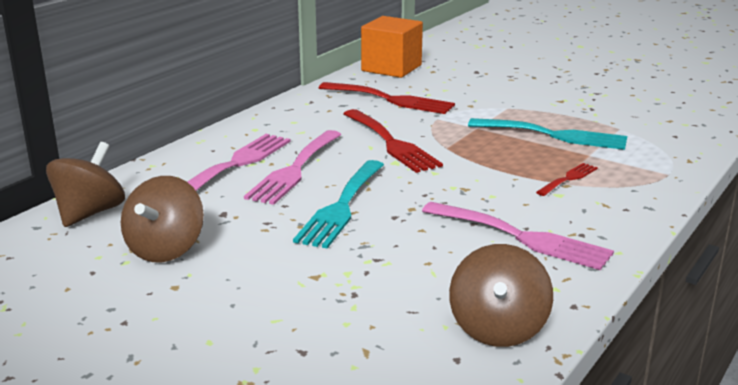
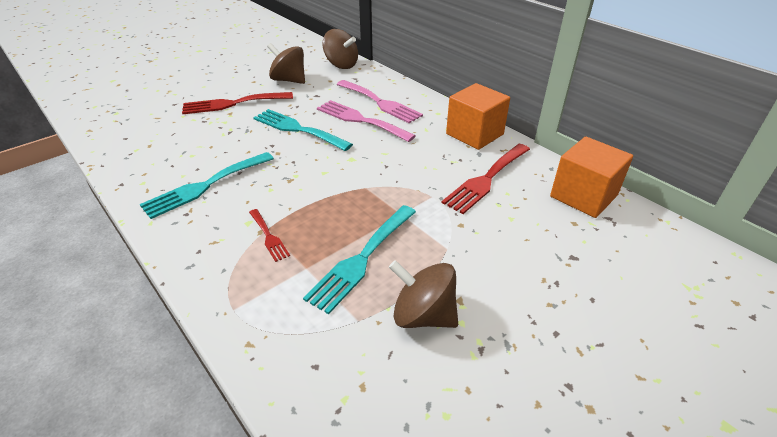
camera: 105 degrees right, 15 degrees up
red fork [343,109,443,173] -> red fork moved to [182,92,293,114]
pink fork [422,202,614,270] -> turquoise fork [140,152,274,219]
brown spinning top [449,244,553,347] -> brown spinning top moved to [389,260,458,328]
none -> orange cube [446,83,510,150]

